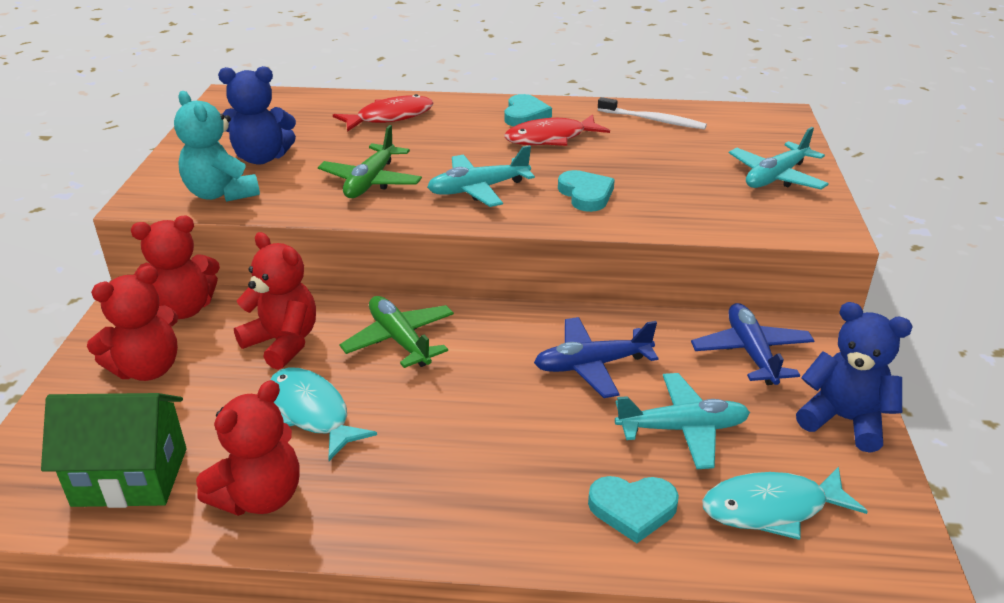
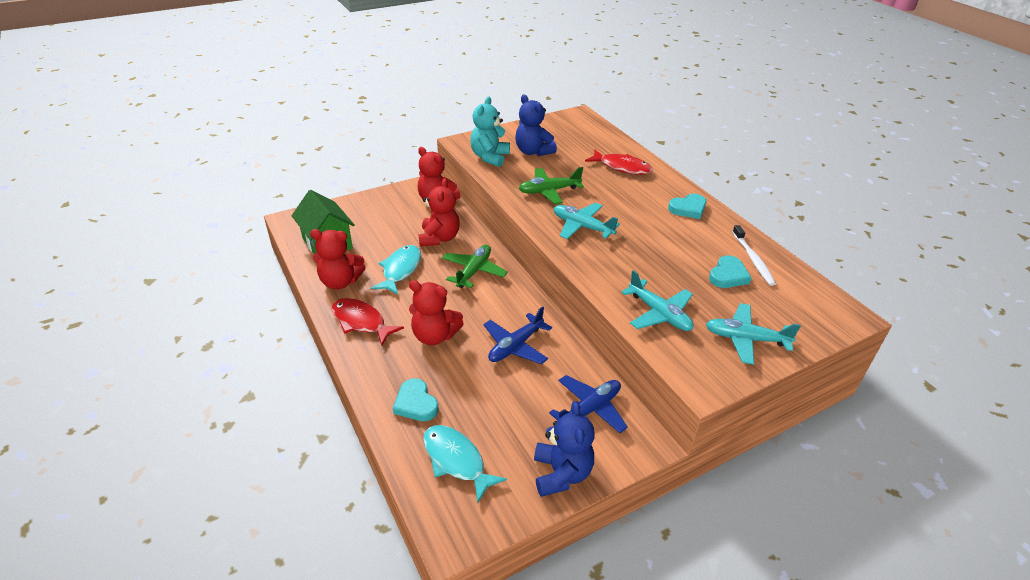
camera: 55 degrees right, 5 degrees up
red teddy bear [87,266,178,381] -> red teddy bear moved to [409,280,464,345]
red fish [504,114,610,146] -> red fish moved to [331,298,404,346]
blue plane [534,317,658,398] -> blue plane turned 90 degrees counterclockwise [484,306,552,364]
turquoise heart [558,170,615,212] -> turquoise heart moved to [709,255,752,288]
turquoise plane [615,373,750,469] -> turquoise plane moved to [621,270,694,331]

